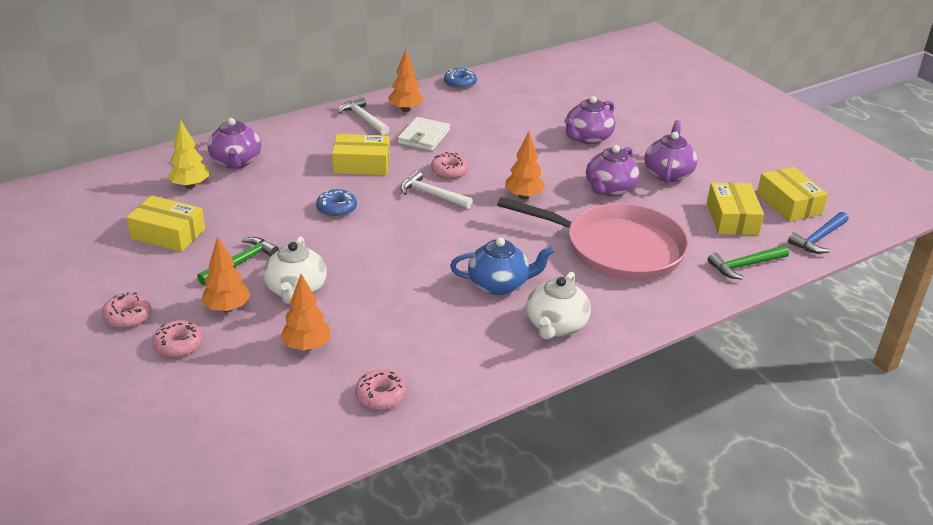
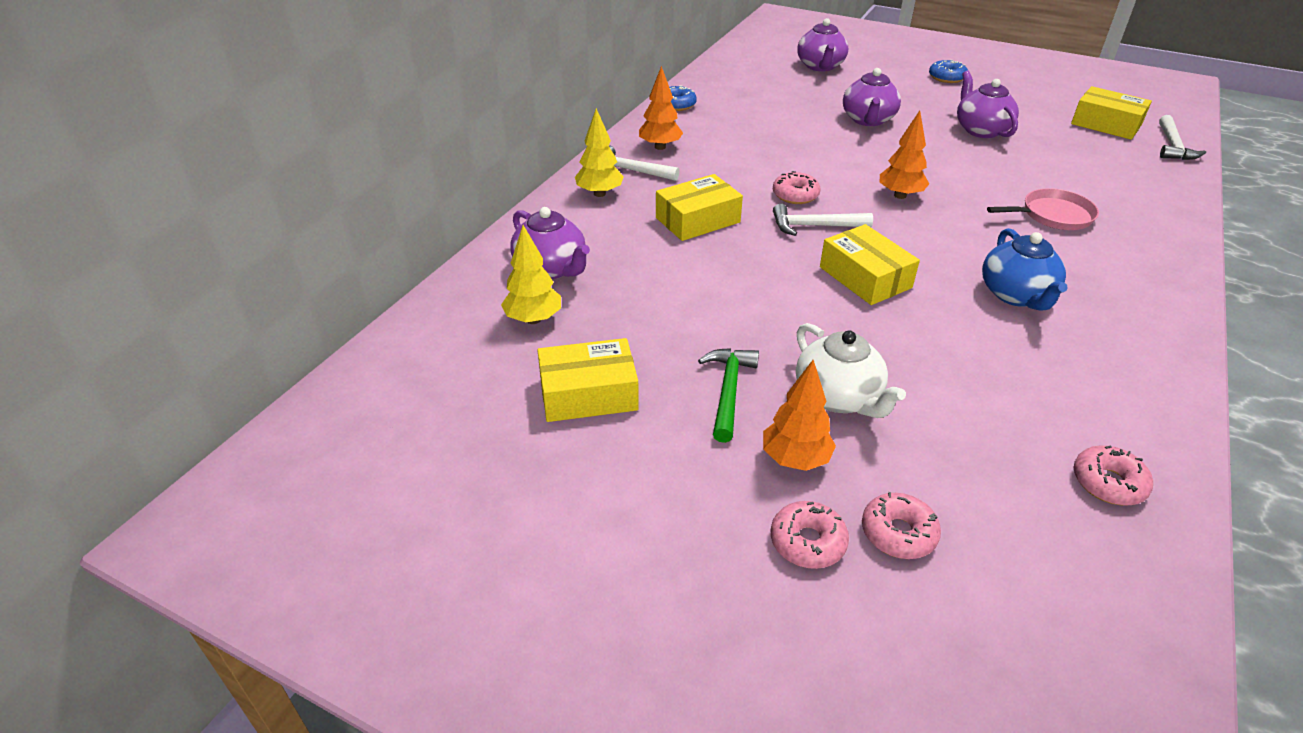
camera: 30 degrees left, 5 degrees up
pink donut [102,292,151,328] -> pink donut moved to [862,492,941,559]
orange tree [280,274,331,351] -> none
blue donut [316,189,357,217] -> blue donut moved to [929,60,968,83]
white wallet [398,117,450,151] -> none
blue teapot [450,237,554,295] -> blue teapot turned 120 degrees clockwise [982,228,1068,310]
pink pan [497,197,689,281] -> pink pan [987,188,1099,230], size x0.50
white teapot [526,272,591,340] -> none
purple teapot [586,145,640,196] -> purple teapot moved to [797,18,848,72]
yellow box [707,183,764,235] -> yellow box moved to [820,224,920,305]
green hammer [708,245,789,280] -> none
blue hammer [788,212,849,254] -> white hammer [1159,115,1206,160]
none -> yellow tree [575,108,624,197]

